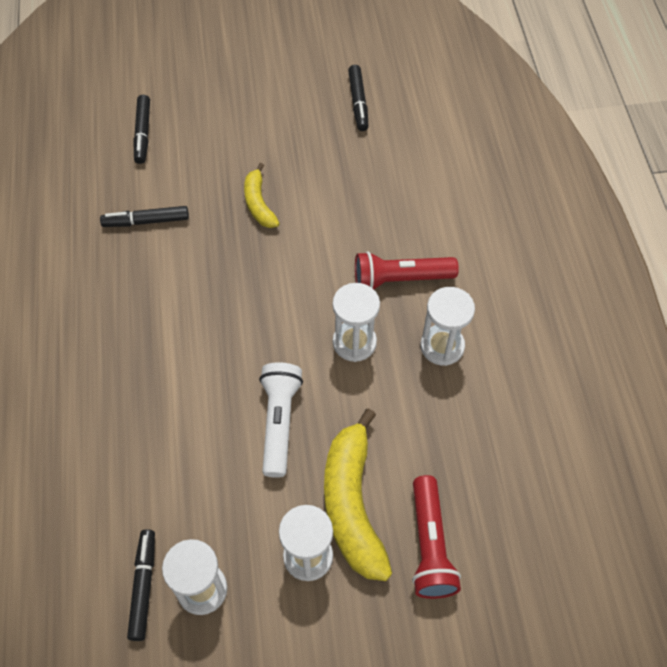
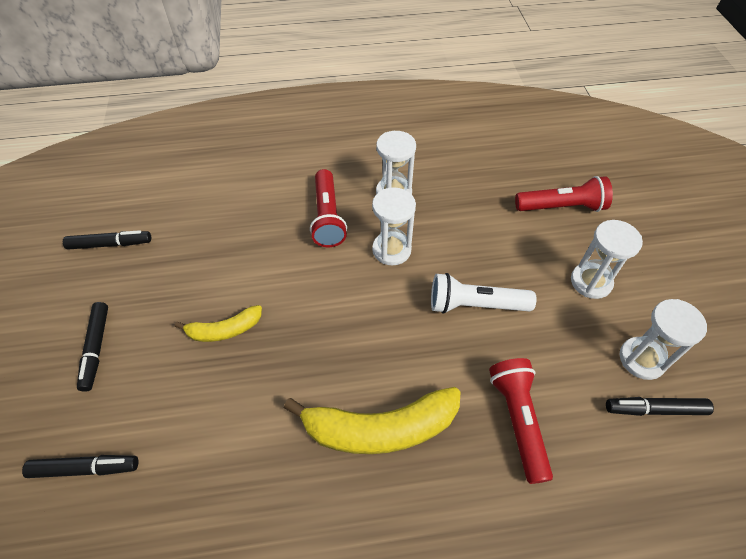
camera: 90 degrees left, 5 degrees down
black marker [100,206,189,227] -> black marker moved to [77,302,108,392]
yellow banana [324,408,392,581] -> yellow banana moved to [284,387,461,454]
none -> red flashlight [489,358,553,484]

